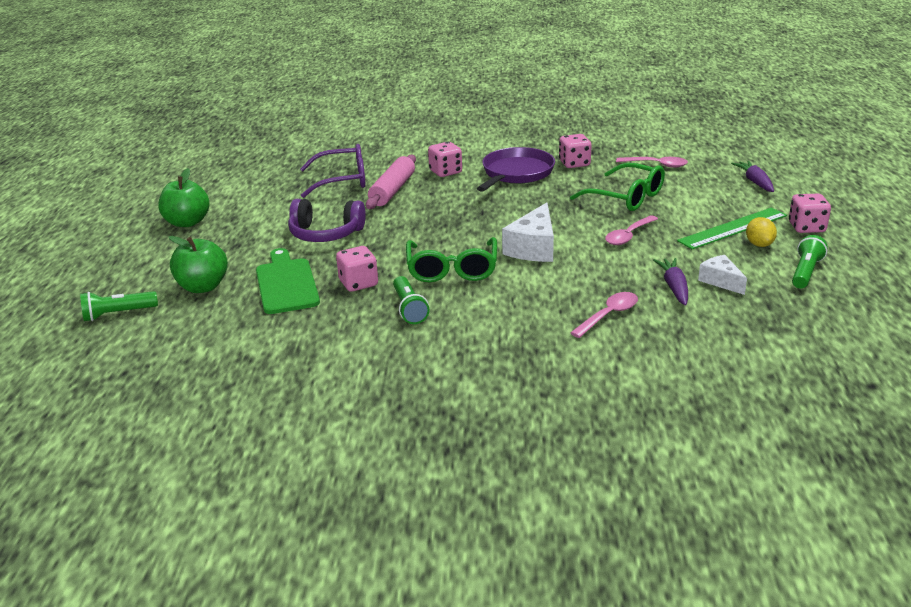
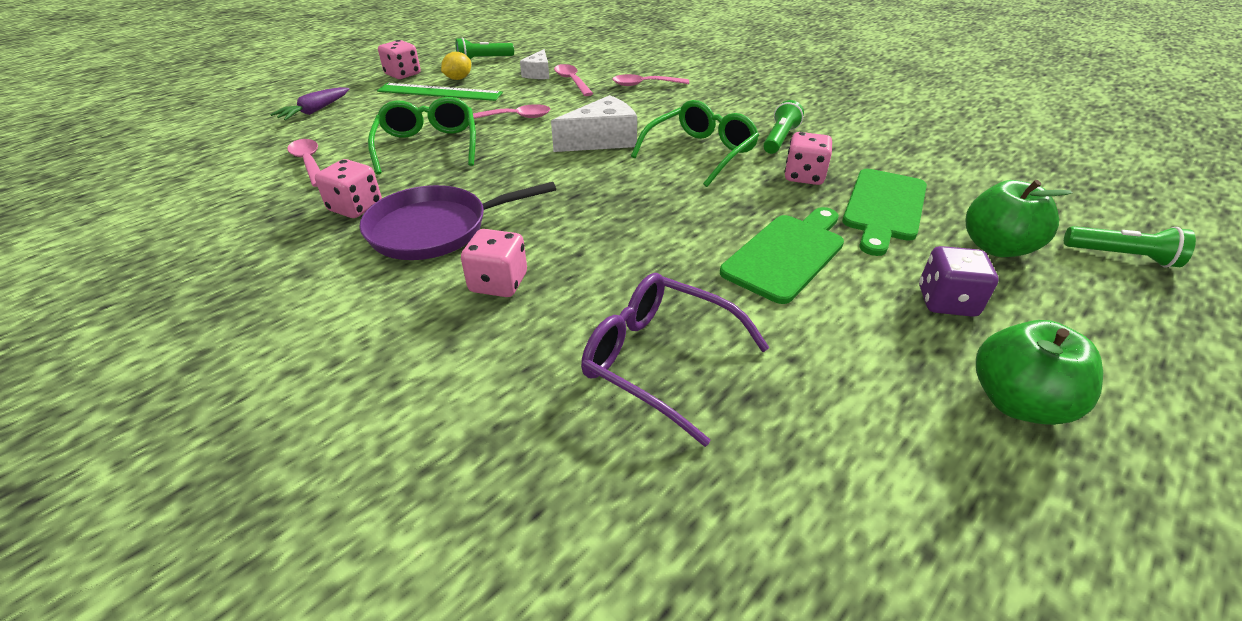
camera: 140 degrees left, 10 degrees up
purple headphones [288,199,366,242] -> green cutting board [720,207,844,304]
pink rolling pin [366,154,416,209] -> none
purple carrot [653,258,688,305] -> pink spoon [554,64,593,96]
none -> purple dice [919,246,998,317]

